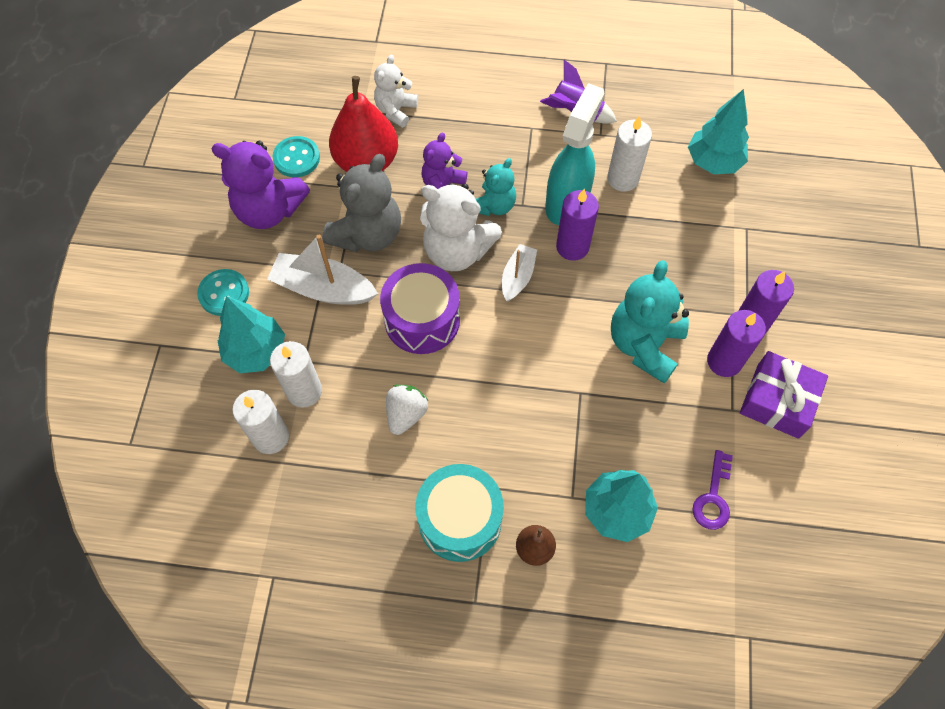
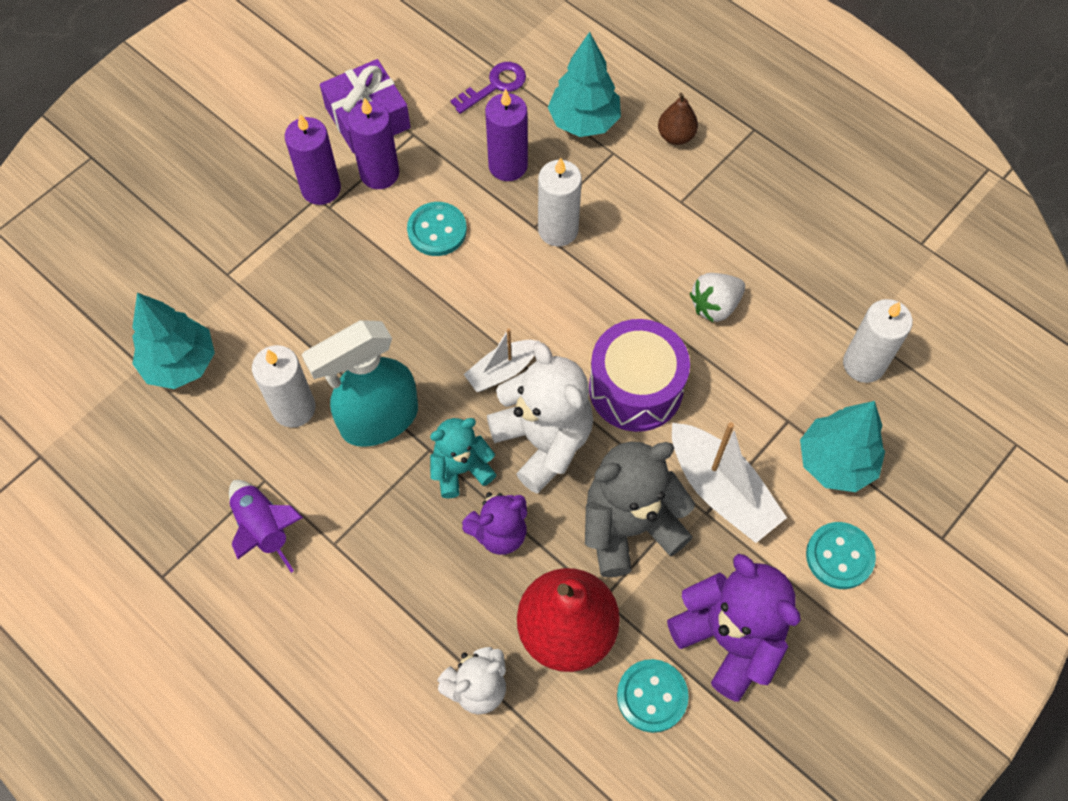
camera: 145 degrees left, 0 degrees up
white candle [270,341,322,408] -> white candle moved to [538,158,582,247]
turquoise drum [415,464,504,562] -> none
purple candle [556,189,599,261] -> purple candle moved to [485,89,528,181]
turquoise teddy bear [611,260,689,384] -> turquoise button [407,202,467,256]

